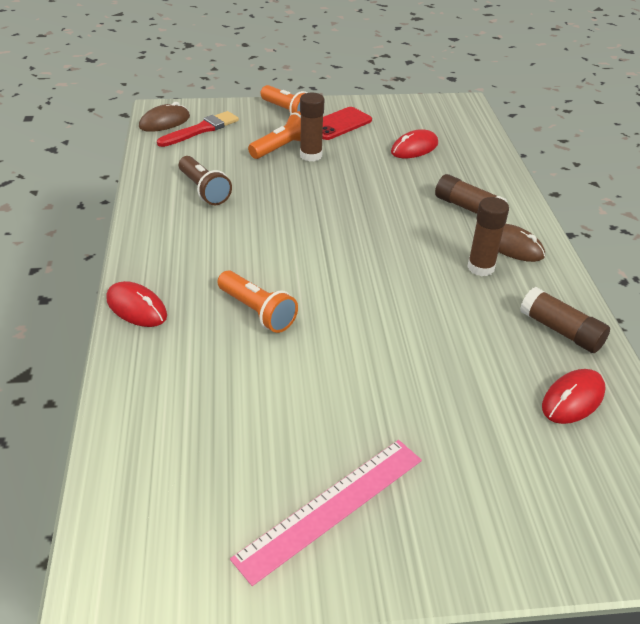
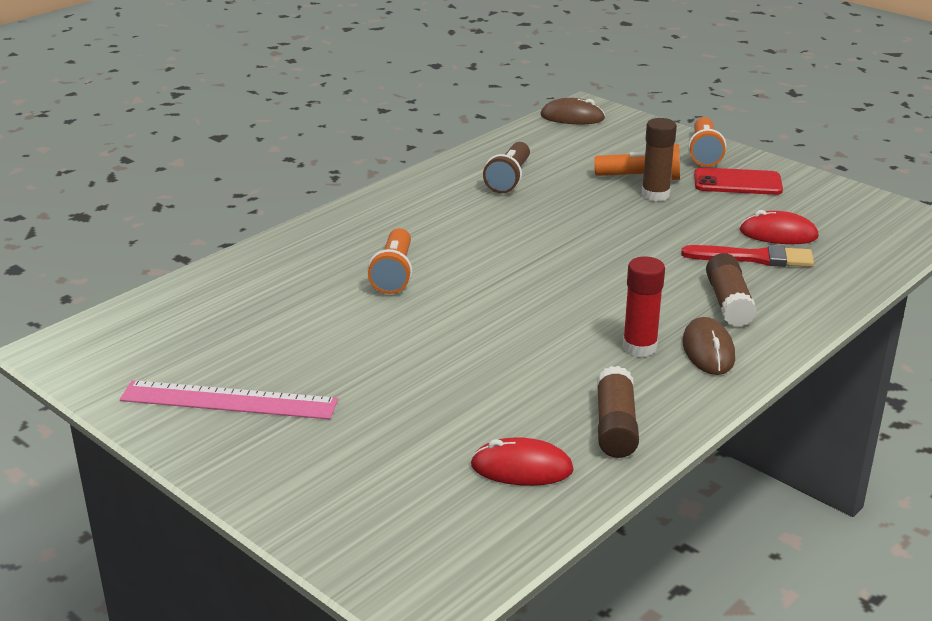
camera: 50 degrees right, 10 degrees down
red mouse [106,281,167,327] -> none
red brush [157,111,239,147] -> red brush moved to [681,245,814,267]
brown glue stick [467,197,509,276] -> red glue stick [623,257,665,357]

